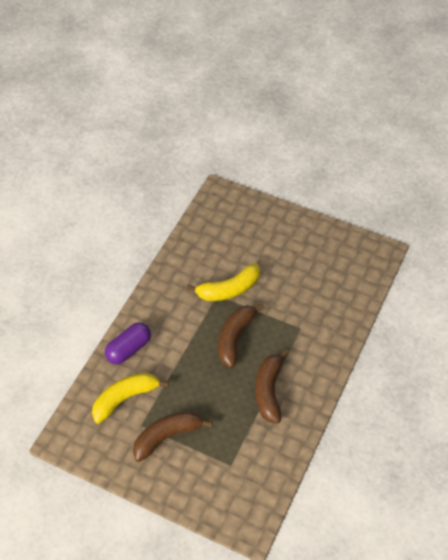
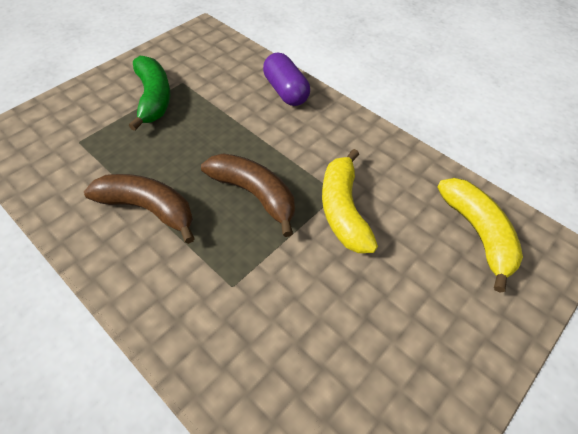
camera: 105 degrees right, 0 degrees up
yellow banana [92,373,169,424] -> yellow banana moved to [437,178,523,293]
brown banana [133,411,213,462] -> green banana [129,56,170,131]

